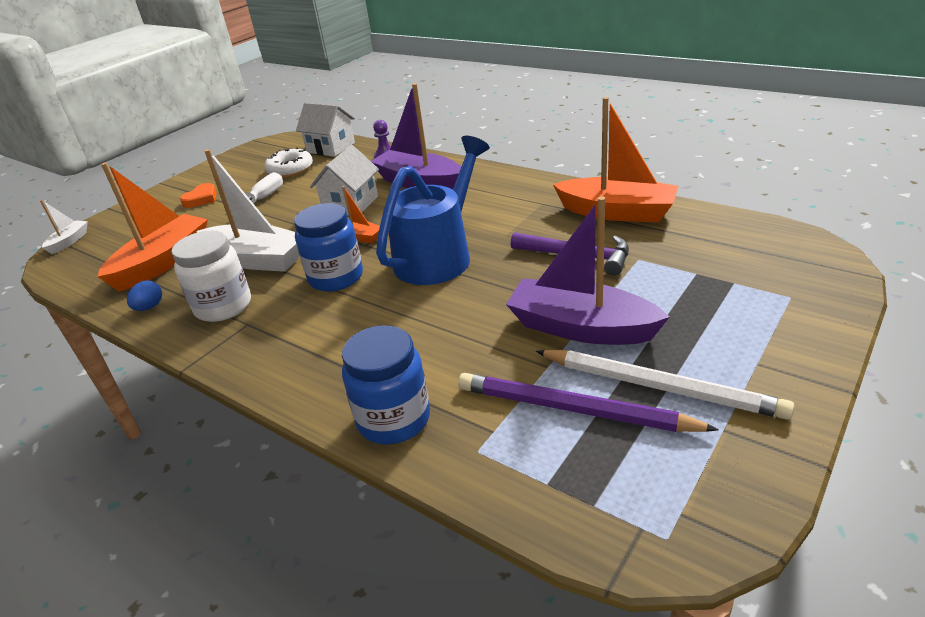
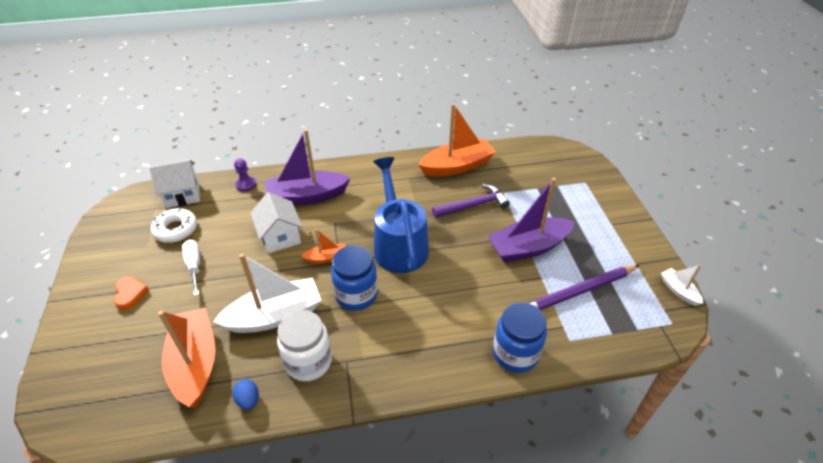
camera: 50 degrees left, 10 degrees up
white boat [40,200,88,254] -> white boat moved to [661,265,703,306]
white pencil [536,350,795,420] -> none

